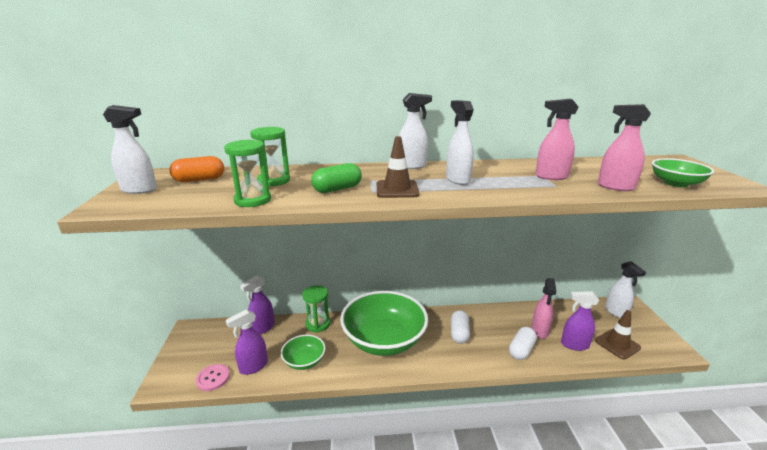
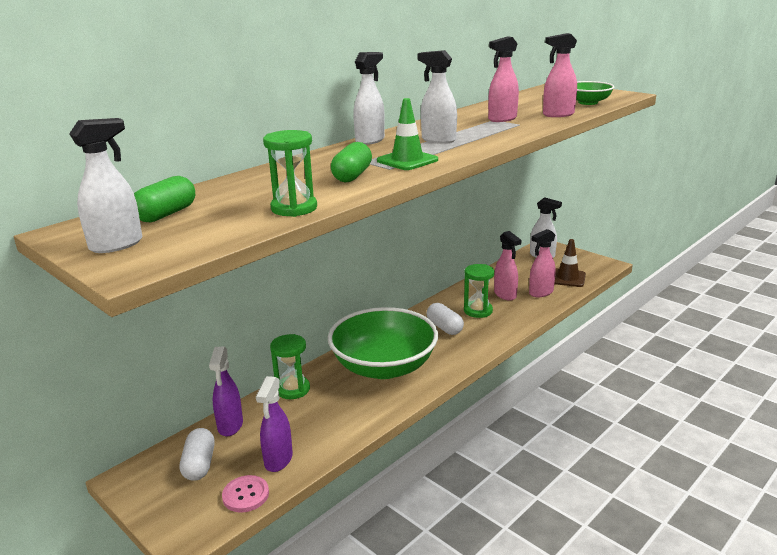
camera: 40 degrees left, 0 degrees up
orange capsule [169,156,224,182] -> green capsule [134,176,195,222]
green hourglass [250,127,290,186] -> green hourglass moved to [464,264,494,318]
green bowl [281,335,326,370] -> none
brown traffic cone [377,136,419,198] -> green traffic cone [377,98,438,170]
white capsule [509,327,537,360] -> white capsule moved to [180,428,215,481]
purple spray bottle [561,291,599,351] -> pink spray bottle [529,229,556,297]

